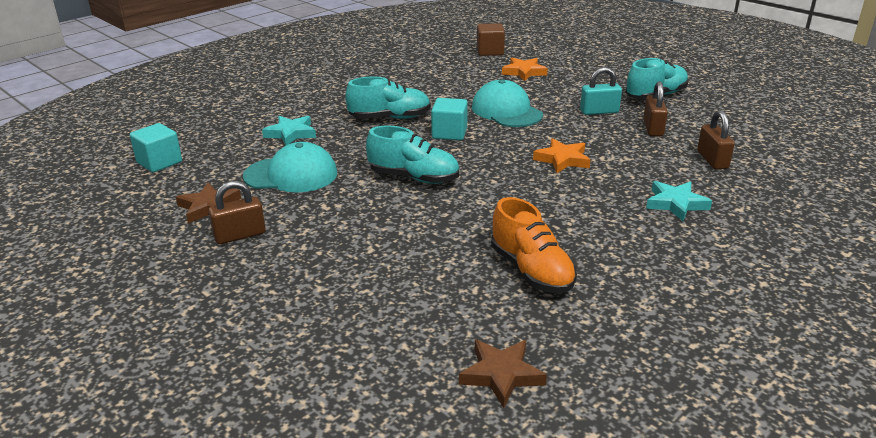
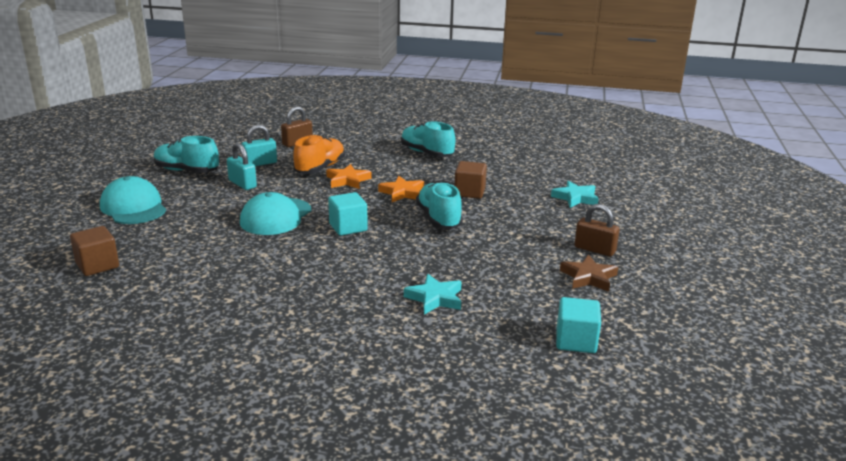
camera: 125 degrees left, 5 degrees down
turquoise cap [243,142,337,193] -> turquoise cap moved to [100,176,166,224]
turquoise shoe [345,76,431,119] -> turquoise shoe moved to [401,121,455,157]
brown star [459,340,547,408] -> none
orange shoe [491,197,577,293] -> orange shoe moved to [293,135,345,174]
orange star [502,58,548,81] -> orange star moved to [378,176,424,202]
brown padlock [643,81,668,136] -> turquoise padlock [241,125,277,166]
turquoise star [646,181,712,221] -> turquoise star moved to [551,181,599,208]
none -> brown cube [455,161,487,199]

